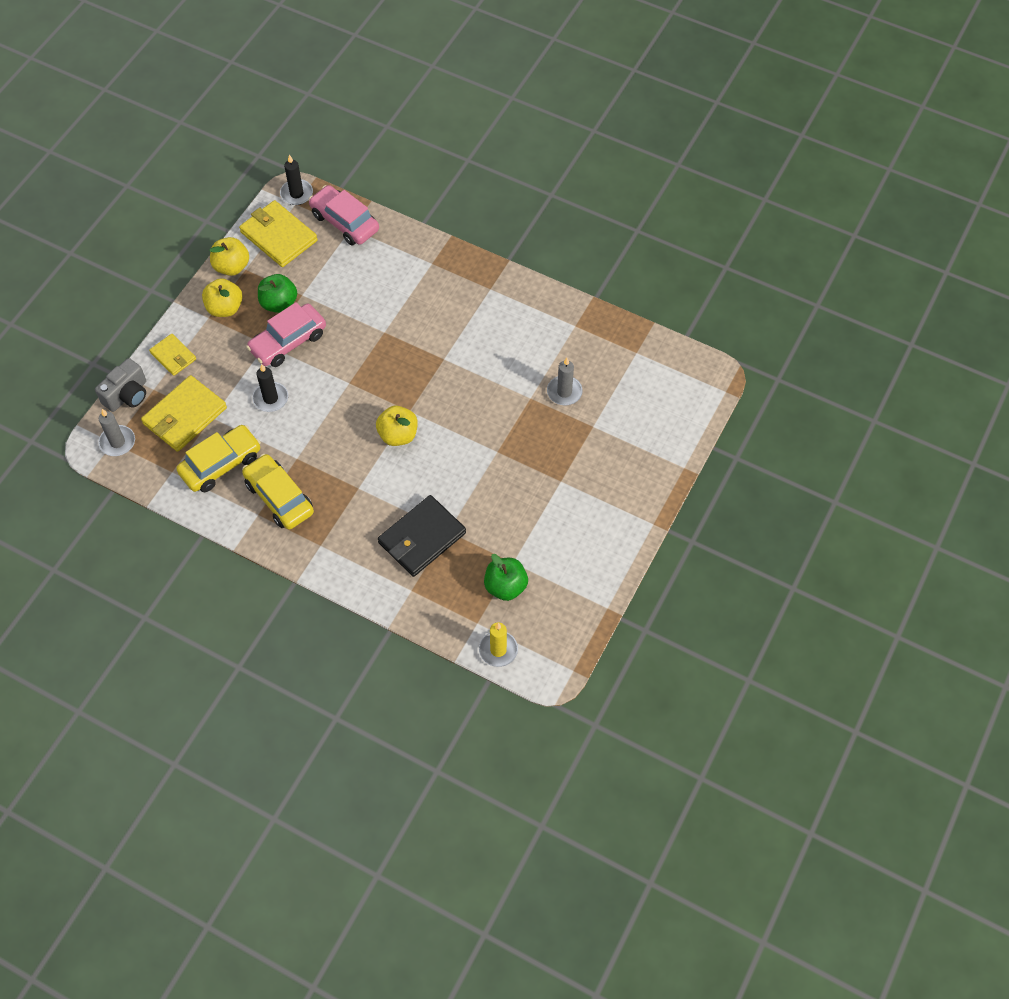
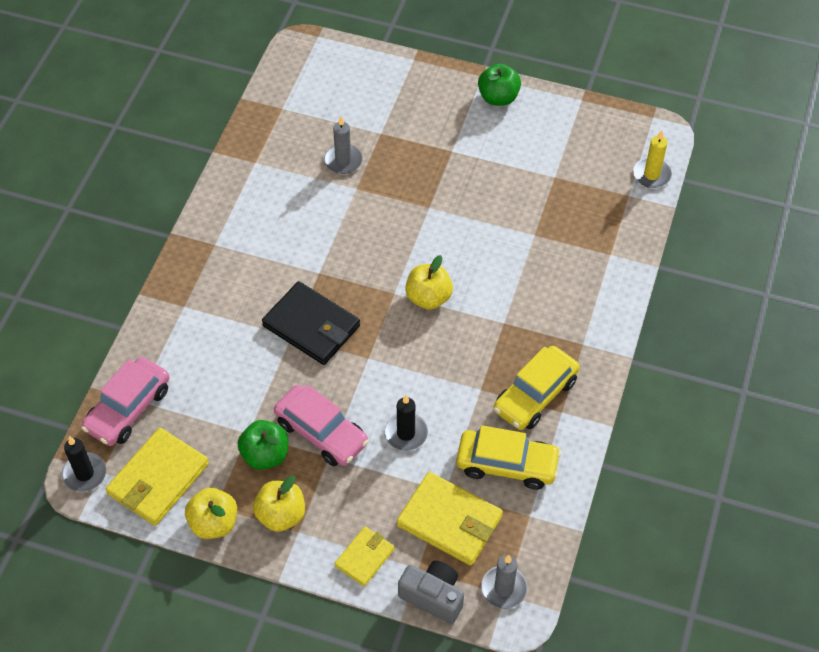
camera: 100 degrees left, 5 degrees down
yellow car [176,425,261,492] -> yellow car turned 150 degrees clockwise [456,425,561,490]
black wallet [378,495,466,577] -> black wallet moved to [262,281,360,365]
green apple [484,554,528,601] -> green apple moved to [478,64,521,106]

